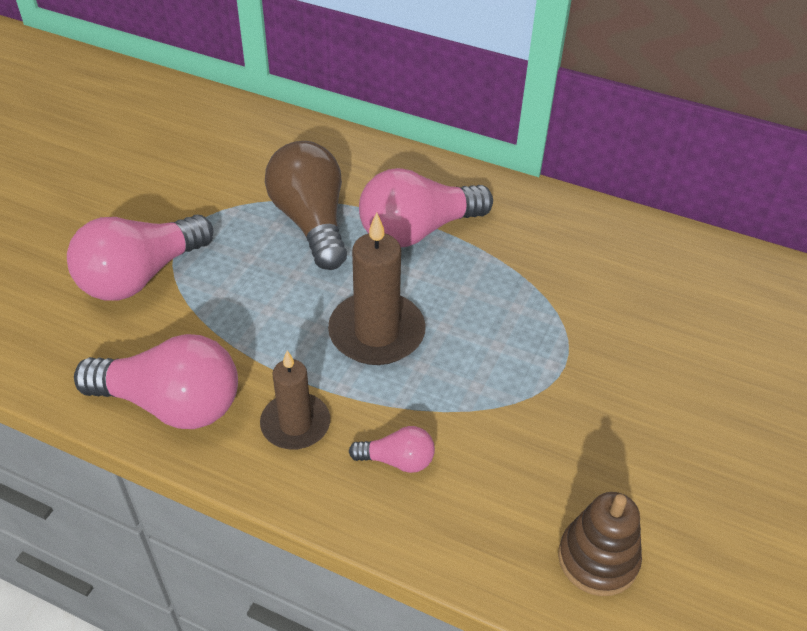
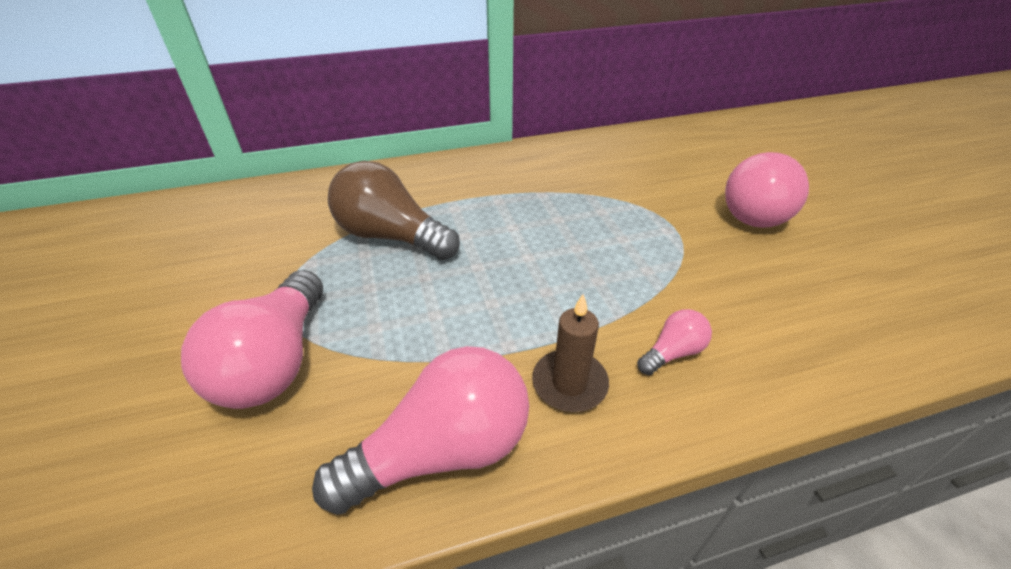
camera: 40 degrees left, 5 degrees down
brown candle [328,212,426,365] -> none
pink light bulb [359,168,493,247] -> pink light bulb moved to [725,152,809,228]
brown stacking toy [558,492,642,596] -> none

